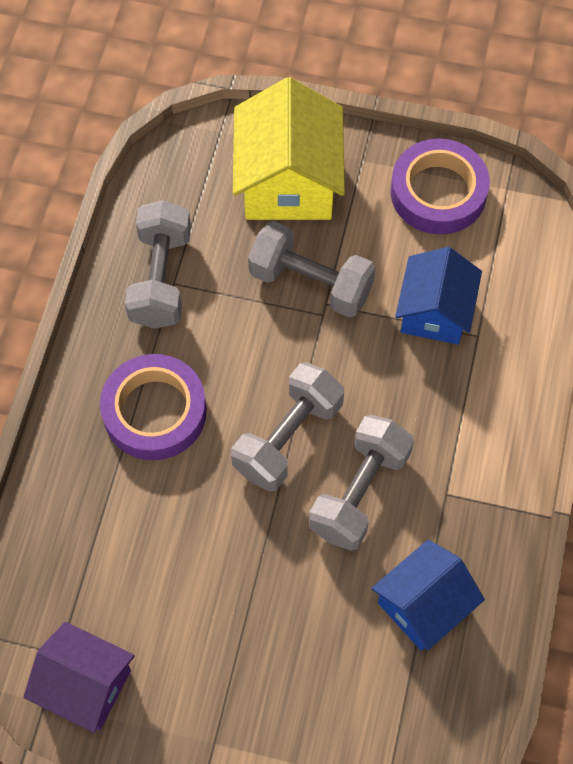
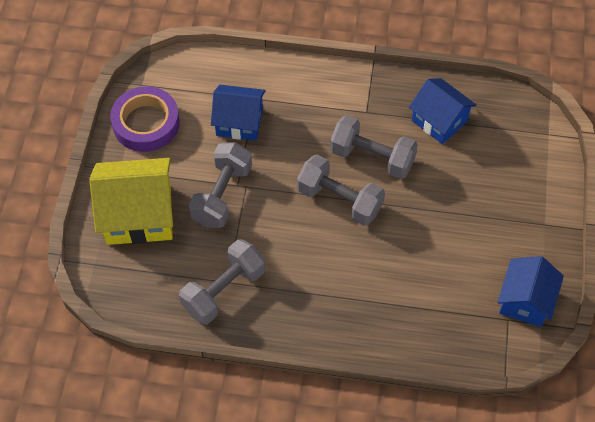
camera: 95 degrees left, 5 degrees down
purple house [23,622,135,733] -> blue house [498,256,564,327]
purple tape [100,354,207,460] -> none
grey dumbbell [125,200,191,329] -> grey dumbbell turned 45 degrees counterclockwise [179,239,265,324]

